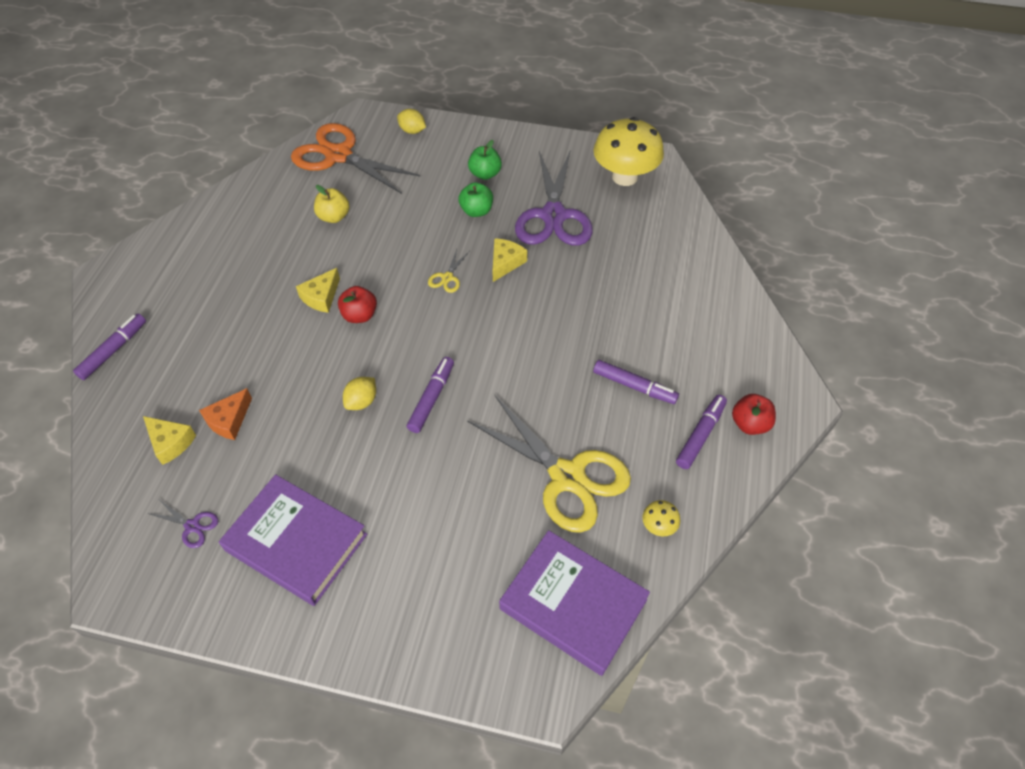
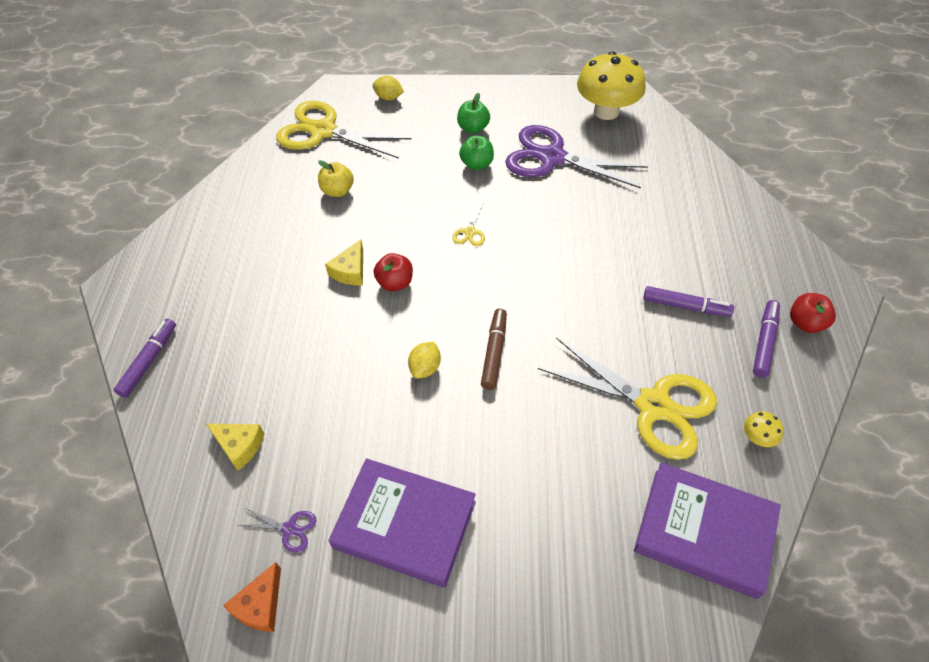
camera: 10 degrees left, 0 degrees up
orange cheese [199,388,252,440] -> orange cheese moved to [223,562,281,632]
orange scissors [291,123,421,194] -> yellow scissors [276,101,411,159]
purple marker [407,357,454,433] -> brown marker [481,309,507,390]
yellow cheese [492,238,527,282] -> none
purple scissors [515,151,593,246] -> purple scissors turned 120 degrees clockwise [505,125,648,189]

